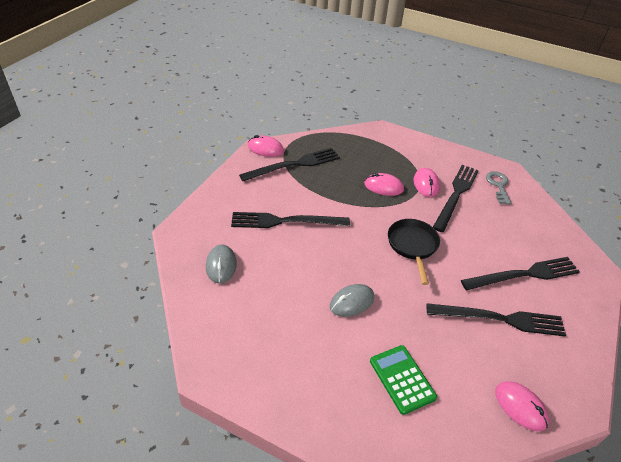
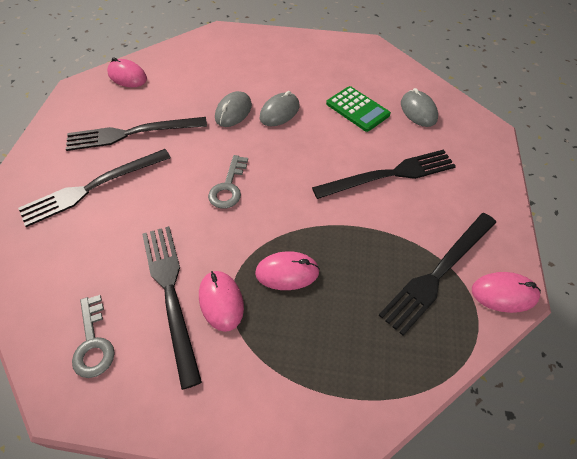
camera: 165 degrees right, 10 degrees up
green calculator [370,345,437,415] -> green calculator moved to [326,86,391,132]
black pan [388,219,440,285] -> grey key [208,155,248,209]
black fork [433,165,479,232] -> black fork turned 150 degrees clockwise [142,226,202,390]
none -> grey mouse [215,91,252,127]

